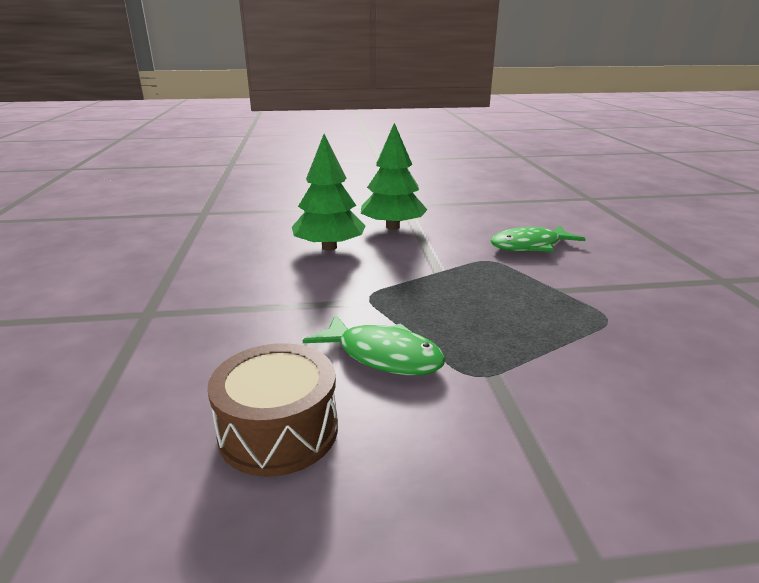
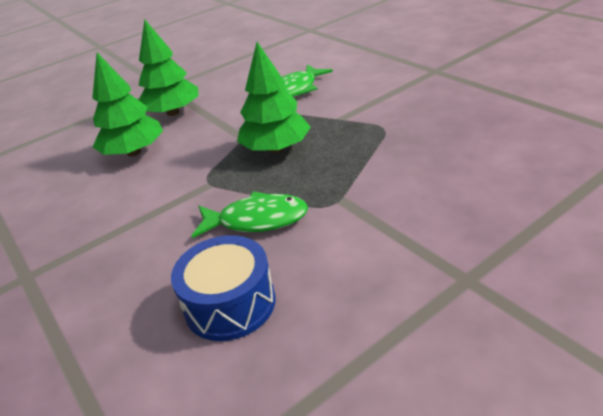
camera: 25 degrees left, 10 degrees up
brown drum [208,343,338,477] -> blue drum [171,235,276,341]
none -> green tree [237,42,311,153]

